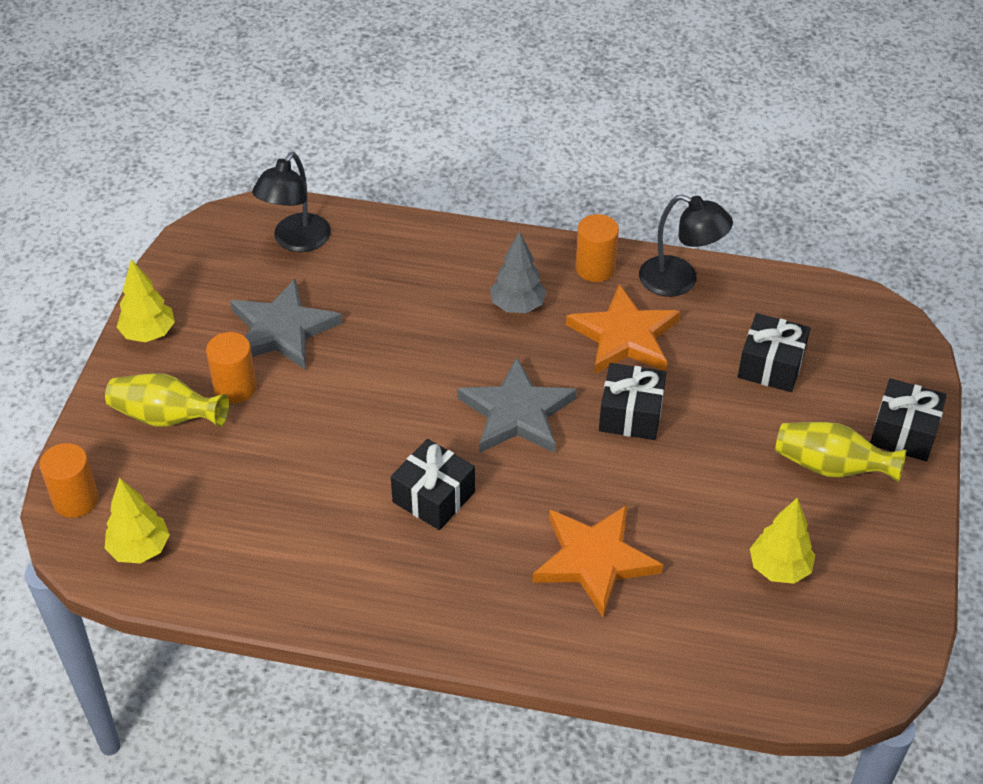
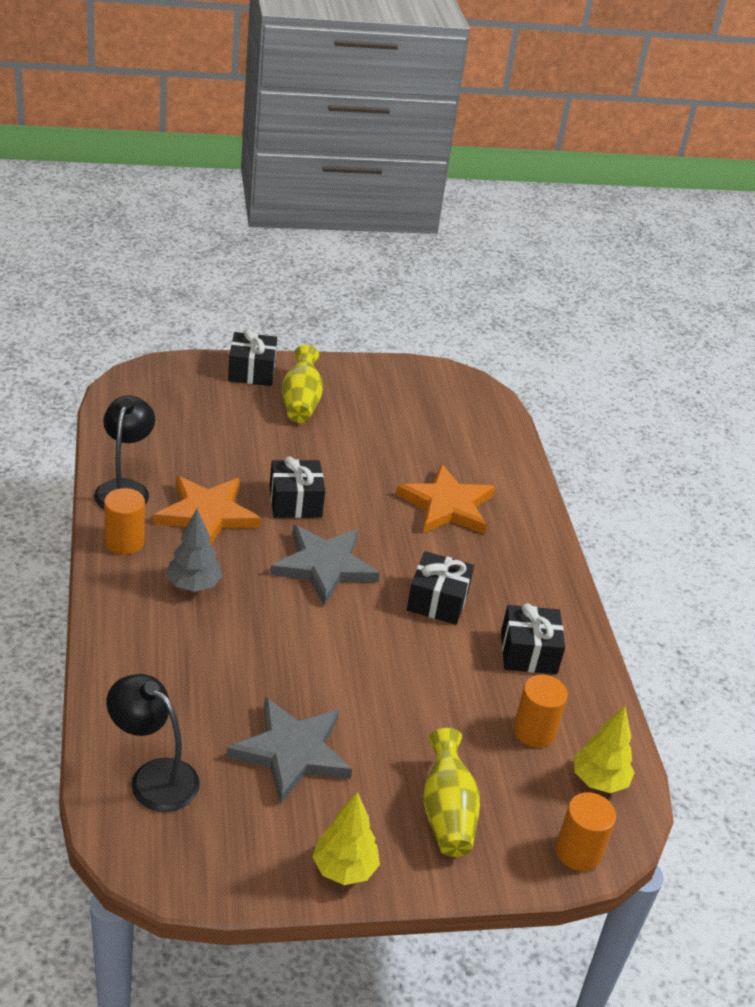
camera: 115 degrees left, 10 degrees down
orange cylinder [206,332,257,403] -> orange cylinder moved to [513,675,568,748]
black lamp [252,152,331,252] -> black lamp turned 150 degrees counterclockwise [107,674,200,812]
black gift [738,313,810,392] -> black gift moved to [501,603,565,674]
yellow tree [750,498,815,584] -> none

